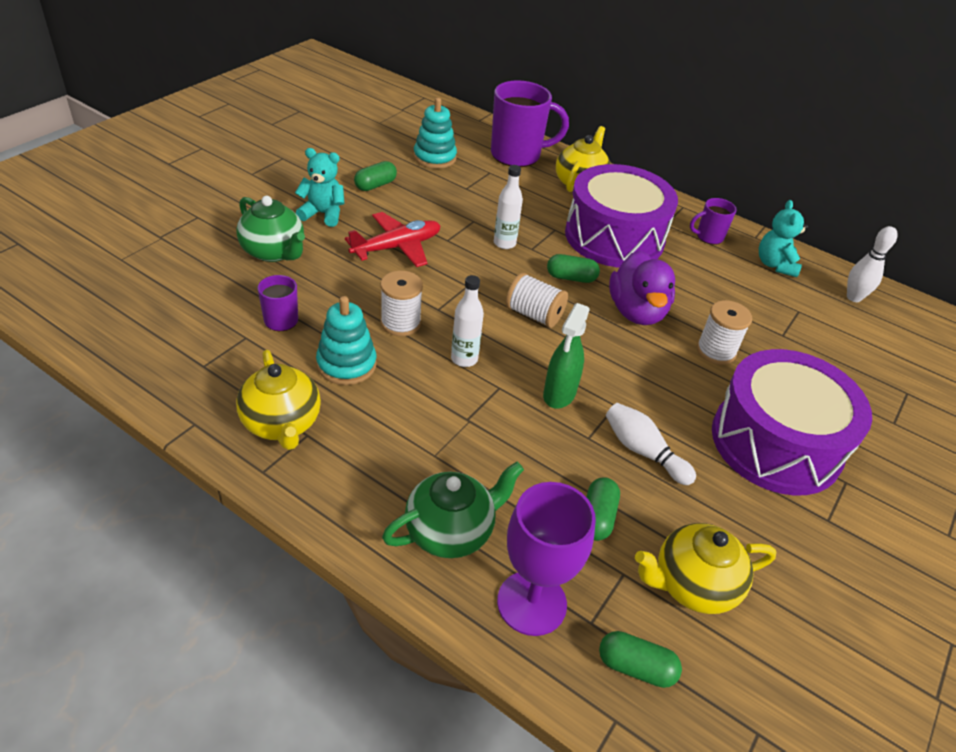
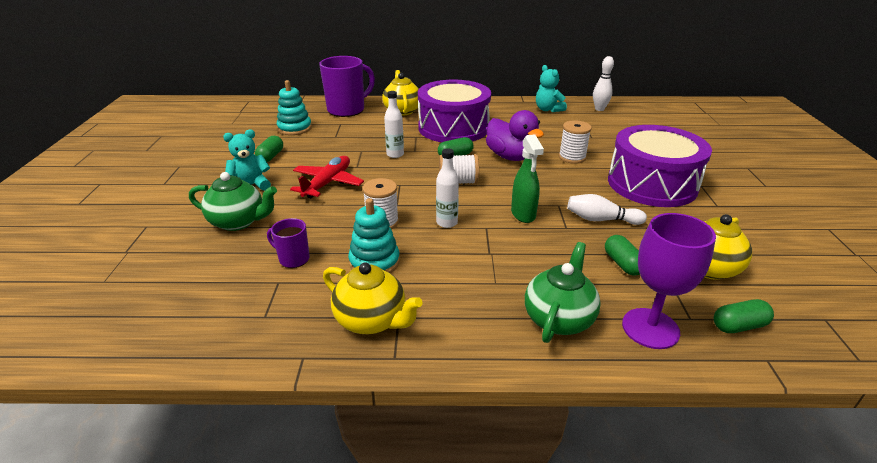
camera: 30 degrees left, 10 degrees down
purple mug [690,198,737,245] -> none

